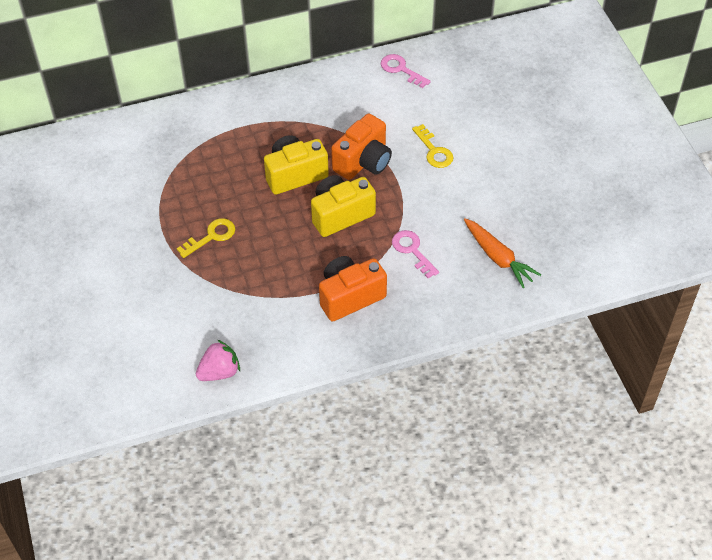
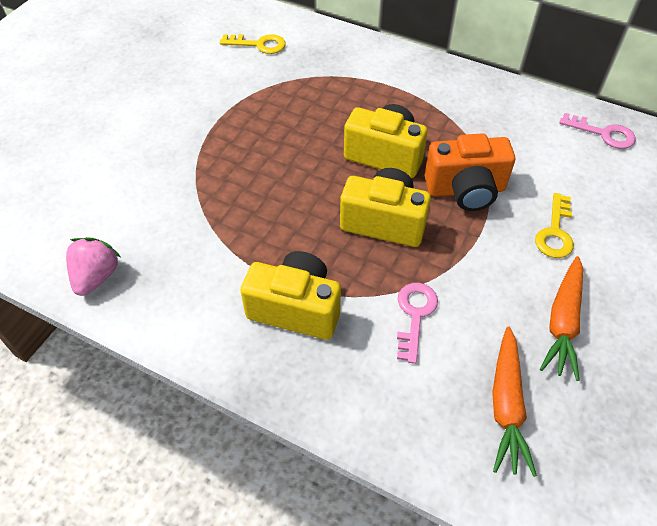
camera: 45 degrees right, 0 degrees up
yellow key [177,218,235,258] -> yellow key moved to [220,34,286,54]
pink strawberry [196,340,240,381] -> pink strawberry turned 90 degrees counterclockwise [66,237,121,296]
orange camera [319,256,387,321] -> yellow camera [240,251,341,340]
pink key [381,54,431,88] -> pink key turned 120 degrees clockwise [559,113,636,149]
none -> orange carrot [540,256,583,381]

